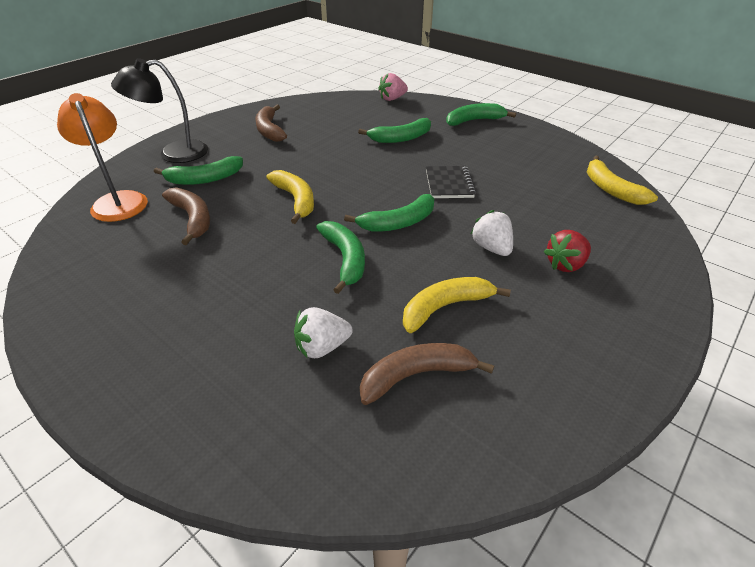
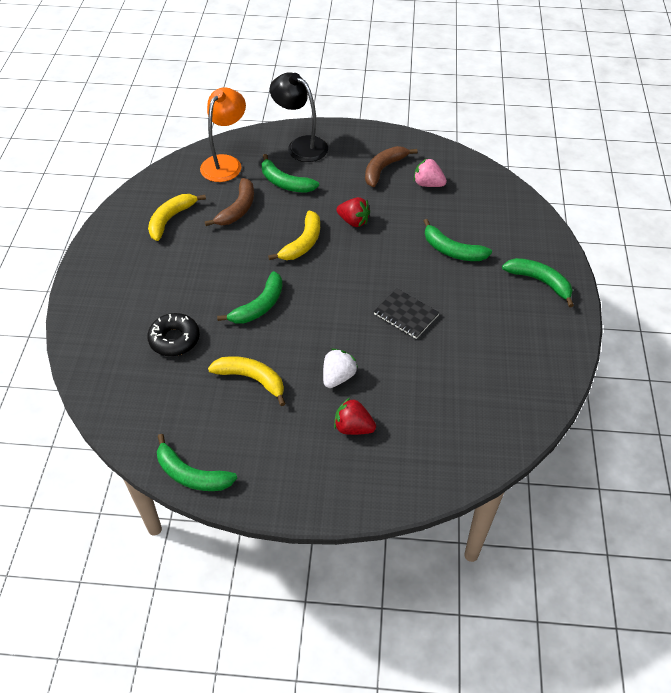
camera: 55 degrees right, 10 degrees up
white strawberry [294,307,353,359] -> black donut [147,313,200,356]
green banana [344,194,434,232] -> green banana moved to [157,434,237,491]
brown banana [360,343,494,405] -> none
pink strawberry [378,73,408,101] -> pink strawberry moved to [414,158,447,187]
black notebook [426,166,476,198] -> black notebook turned 75 degrees clockwise [374,288,440,339]
yellow banana [587,155,658,205] -> yellow banana moved to [148,194,206,241]
none -> red strawberry [336,197,370,227]

